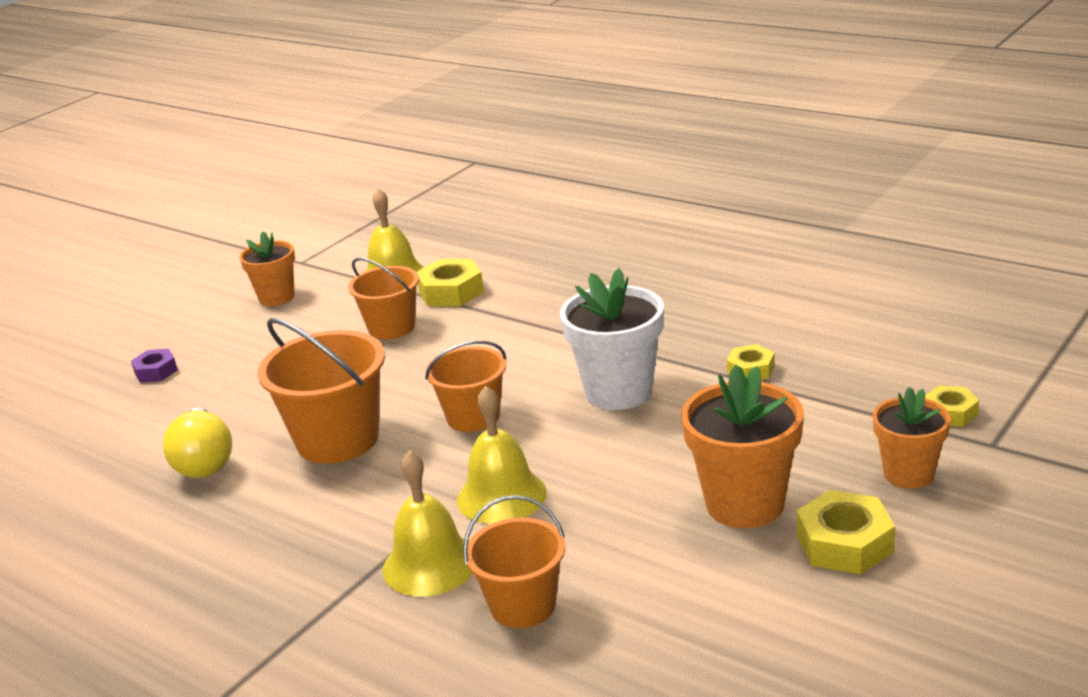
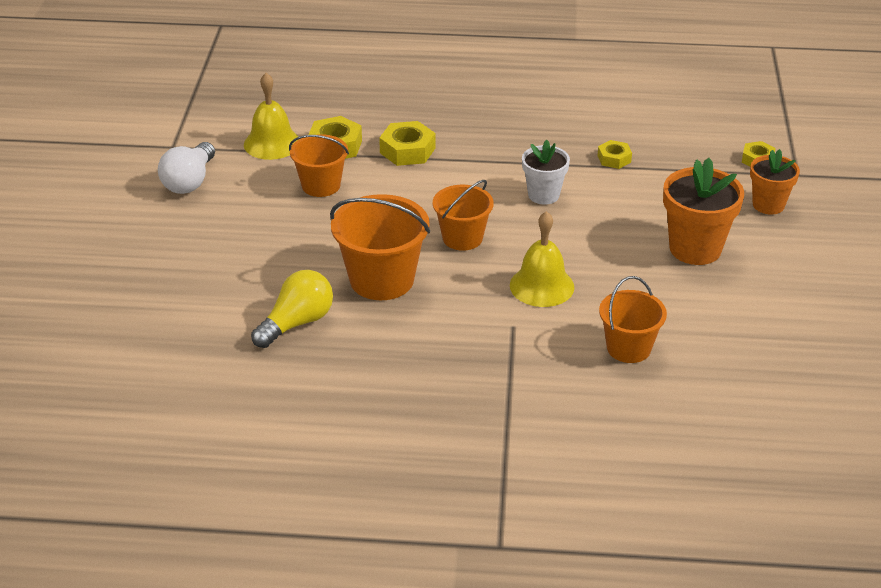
camera: 35 degrees left, 10 degrees up
purple nut [131,349,178,383] -> none
yellow light bulb [163,407,232,478] -> yellow light bulb turned 90 degrees counterclockwise [251,270,333,348]
orange flower pot [239,231,295,306] -> white light bulb [158,142,215,194]
yellow bell [383,450,473,596] -> none
white flower pot [560,268,664,410] -> white flower pot [522,140,570,205], size x0.64
yellow nut [797,490,895,574] -> yellow nut moved to [379,121,435,166]

